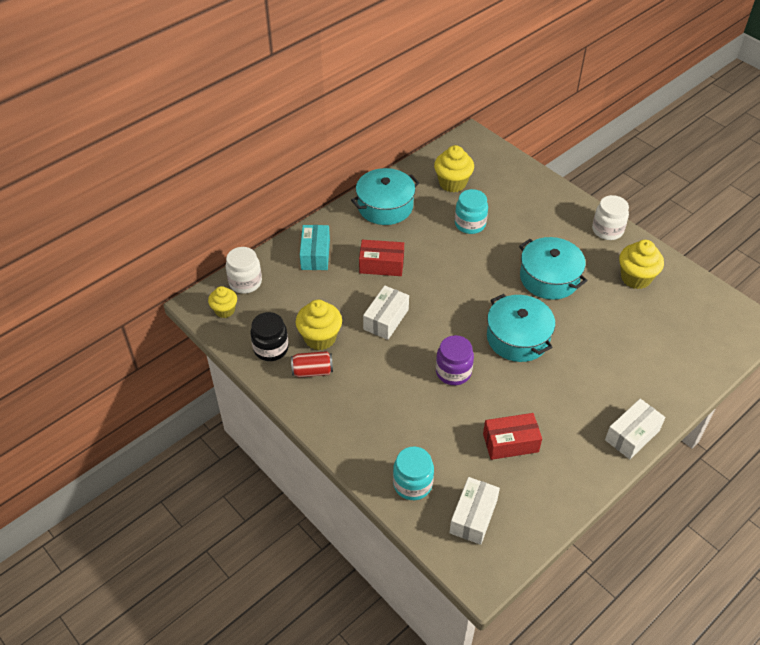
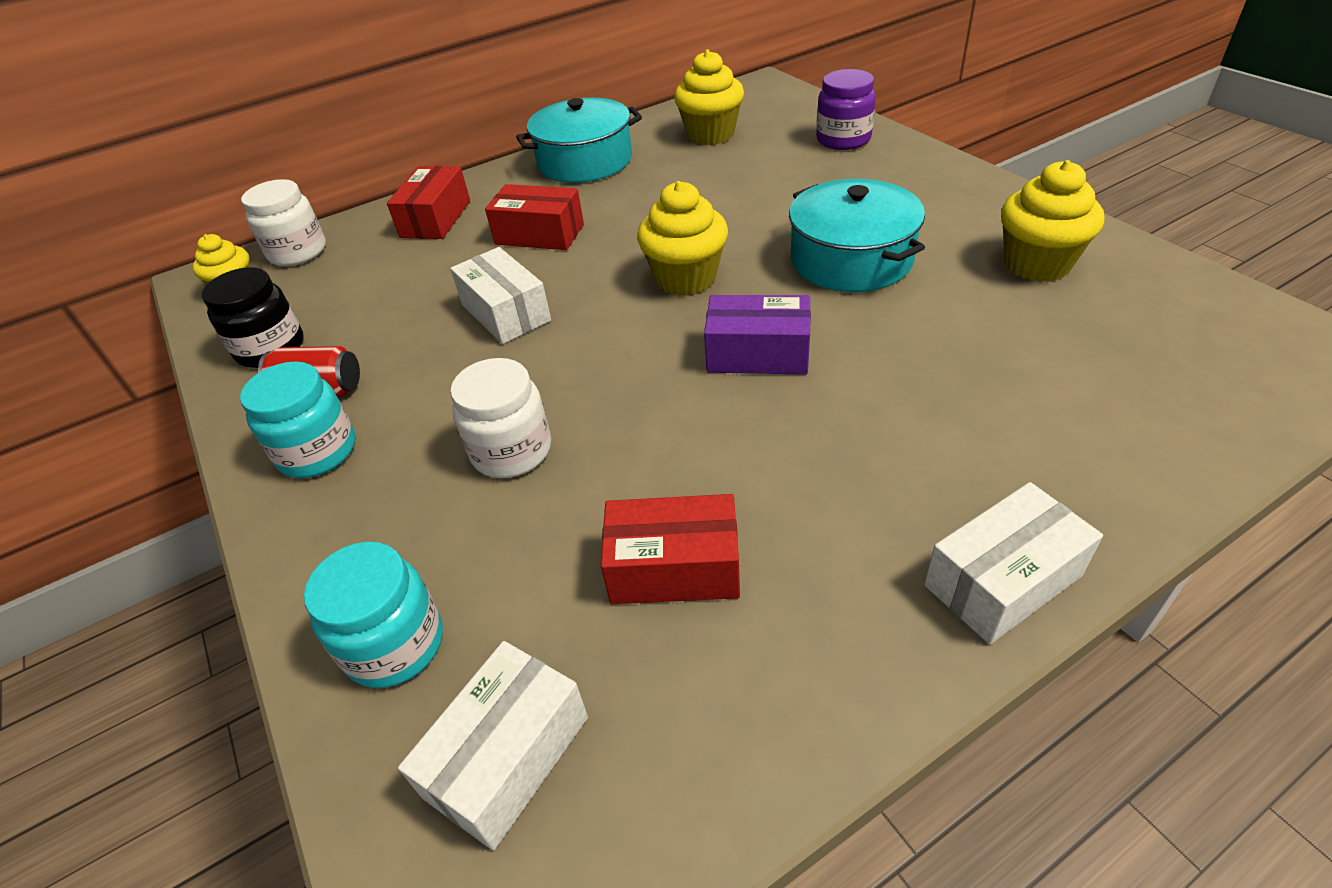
camera: 15 degrees right, 5 degrees down
yellow cupcake [296,300,342,350] -> yellow cupcake moved to [637,181,728,296]
turquoise box [300,225,330,270] -> red box [387,166,470,239]
white box [363,285,409,340] -> white box turned 75 degrees counterclockwise [450,247,551,344]
purple jar [436,335,474,385] -> purple jar moved to [816,69,876,150]
turquoise jar [455,189,488,234] -> turquoise jar moved to [240,361,355,478]
turquoise pot [487,294,555,362] -> purple box [704,295,811,375]
white jar [592,195,629,240] -> white jar moved to [450,358,551,478]

